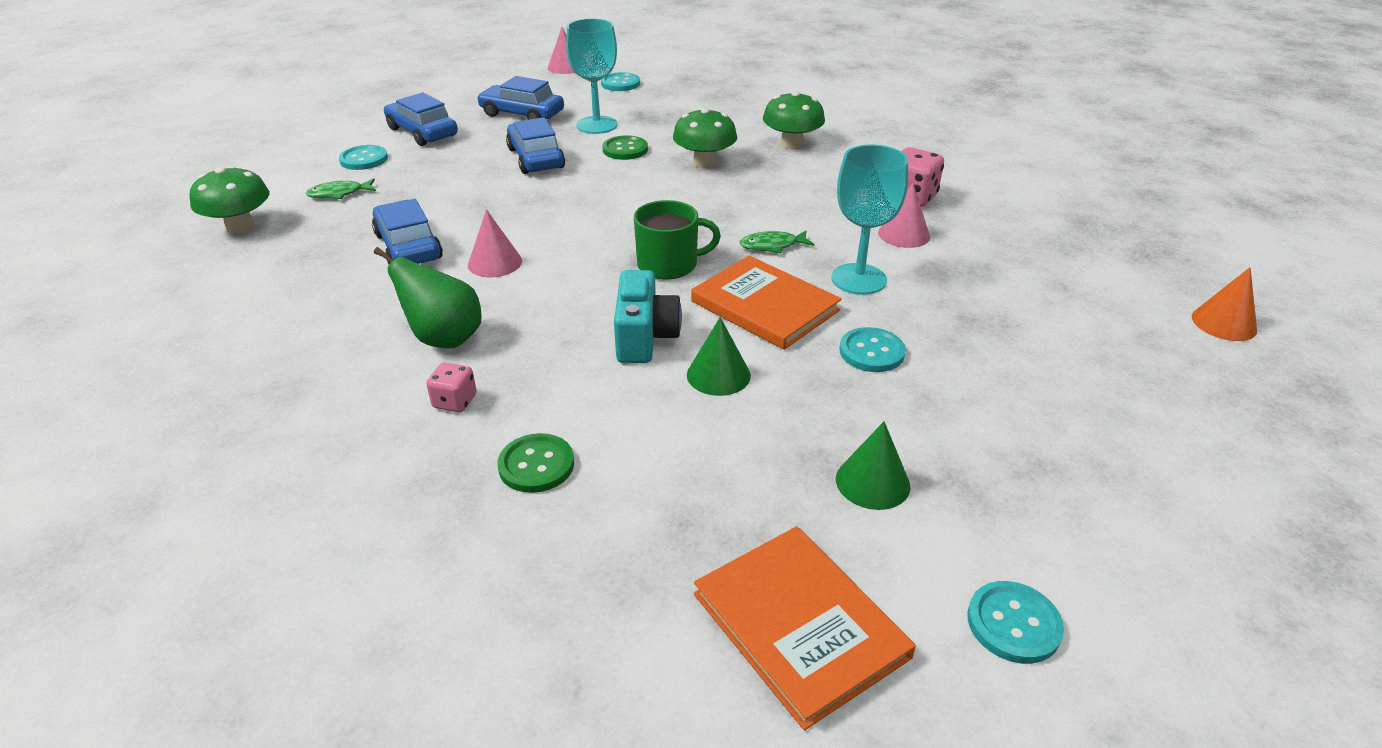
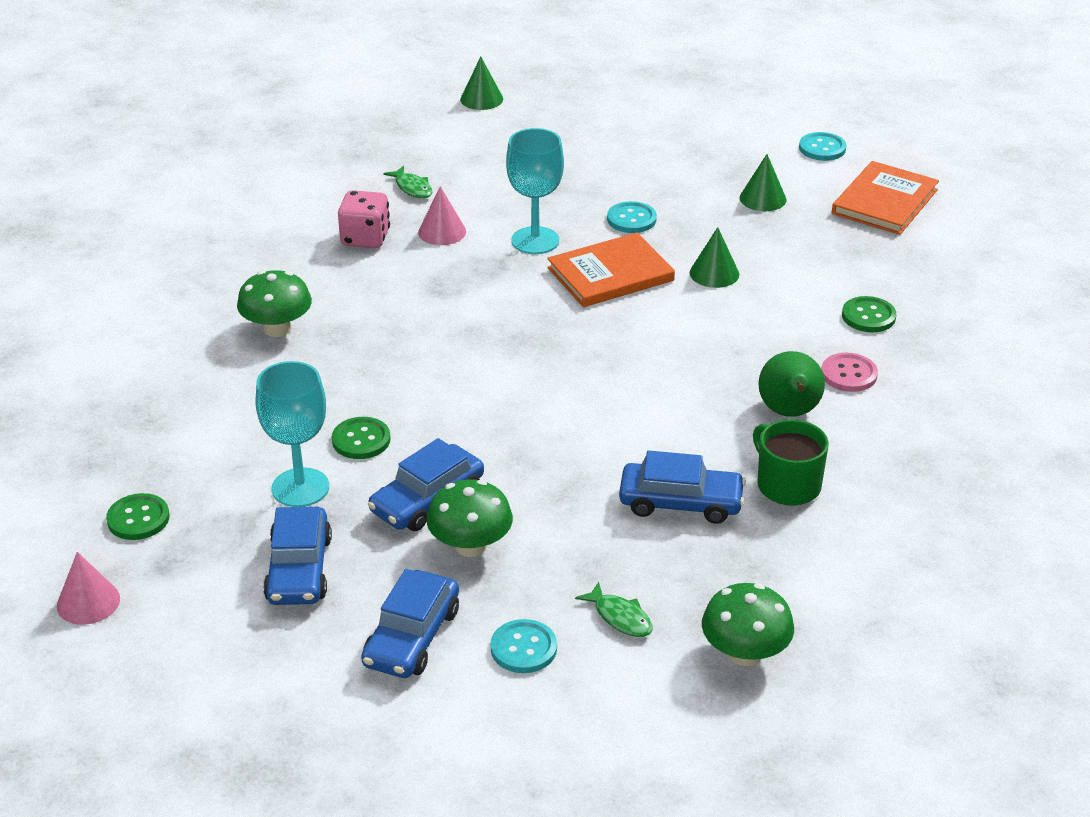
camera: 115 degrees left, 0 degrees up
blue car [372,199,443,264] -> blue car turned 120 degrees counterclockwise [619,451,746,524]
pink dice [426,363,476,412] -> pink button [821,353,878,392]
pink cone [468,209,522,277] -> none
turquoise button [601,72,640,91] -> green button [106,493,170,540]
turquoise camera [614,270,682,363] -> none
green mug [634,200,721,280] -> green mug moved to [753,419,829,505]
green mushroom [673,108,737,168] -> green mushroom moved to [426,479,513,557]
orange book [691,256,842,350] -> orange book turned 45 degrees clockwise [547,232,675,307]
green fish [740,230,815,253] -> green fish moved to [383,166,432,199]
orange cone [1192,267,1257,341] -> green cone [460,57,503,110]

